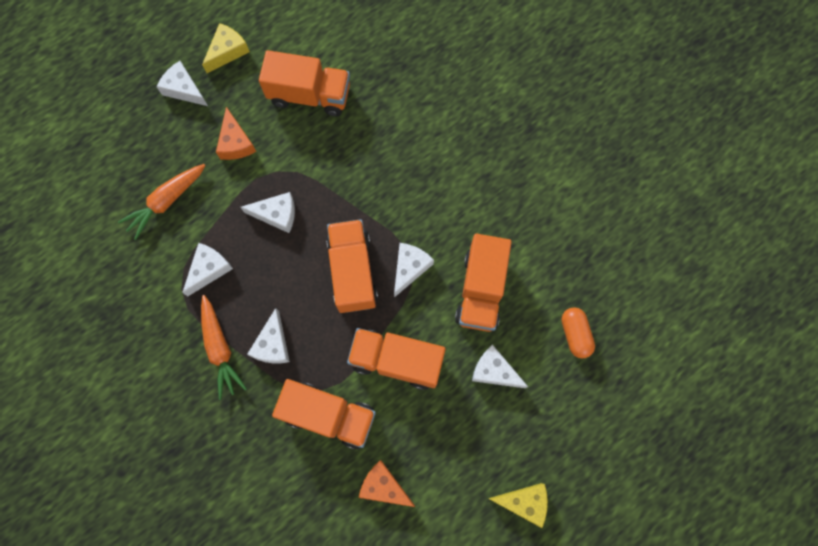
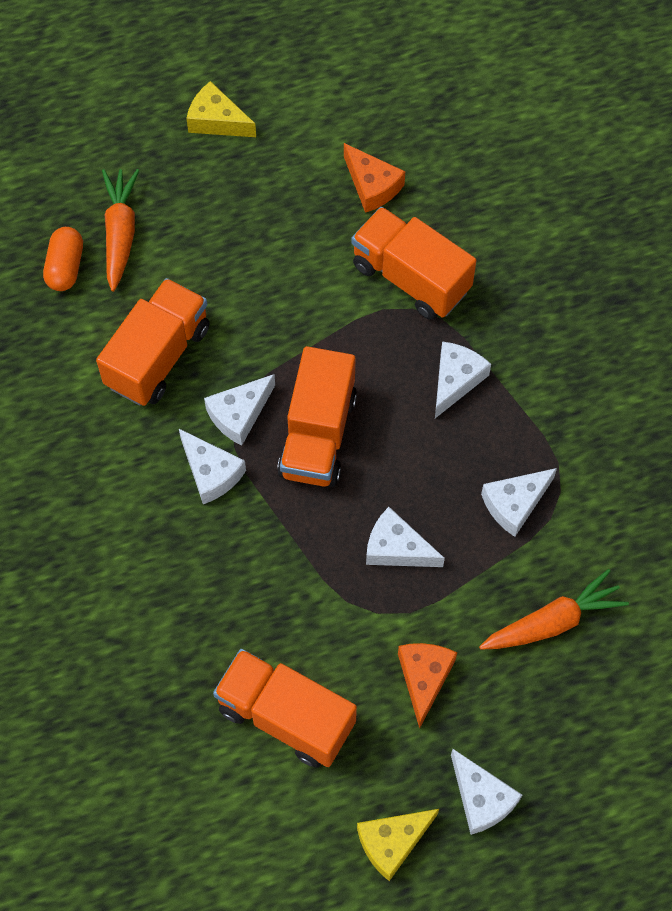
camera: 160 degrees left, 10 degrees down
orange carrot [201,295,247,400] -> orange carrot moved to [102,169,139,292]
orange truck [347,328,446,390] -> none
white cheese [472,344,528,388] -> white cheese moved to [179,429,246,504]

